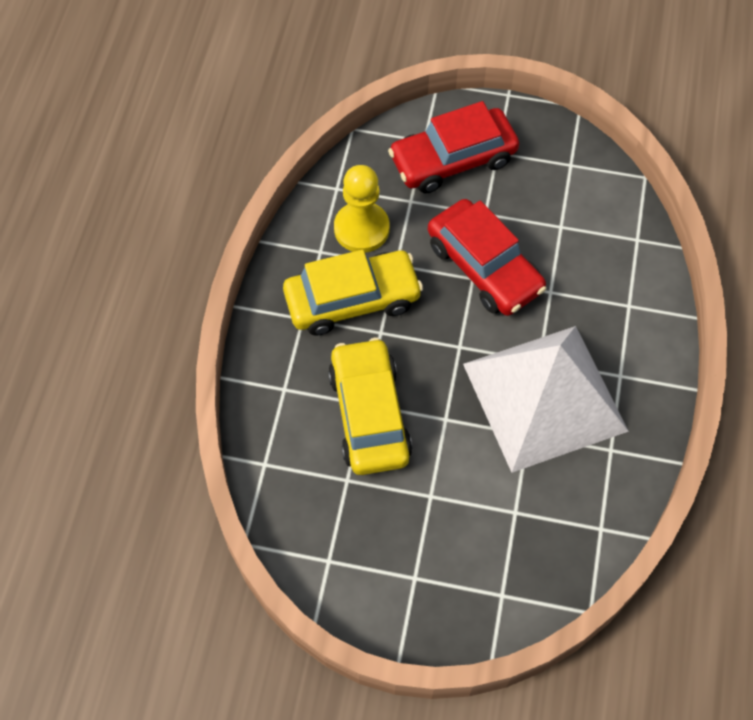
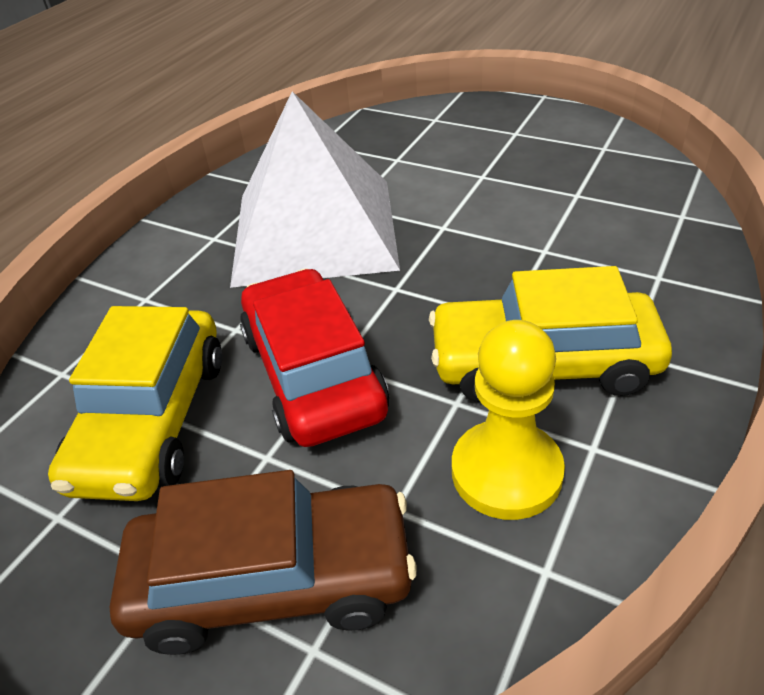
camera: 160 degrees left, 20 degrees down
yellow car [328,338,412,475] -> yellow car moved to [48,306,222,501]
red car [388,101,519,194] -> brown car [110,470,417,655]

